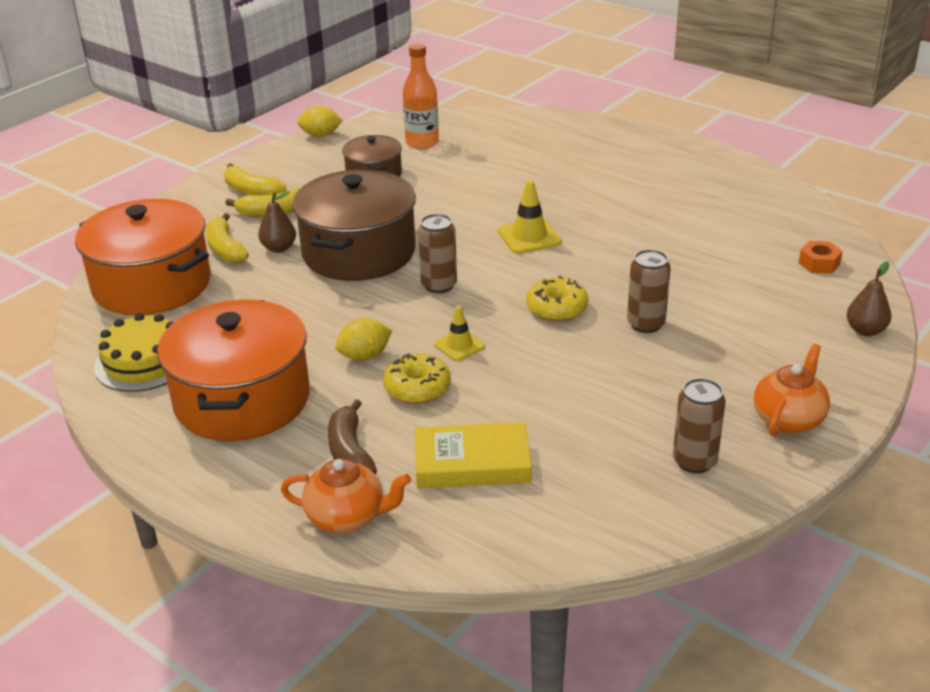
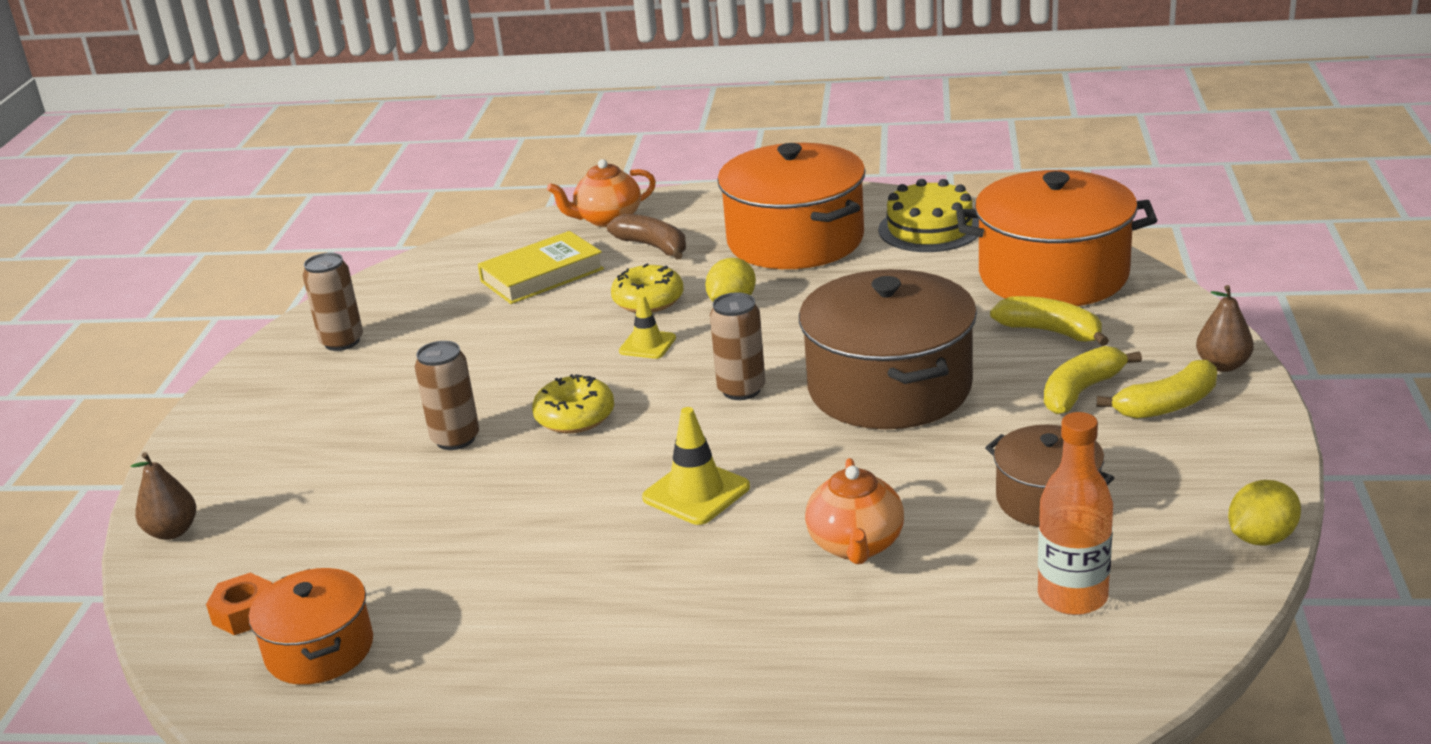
camera: 150 degrees right, 5 degrees down
yellow banana [224,163,287,195] -> yellow banana turned 150 degrees clockwise [1097,360,1217,419]
brown pear [258,191,296,253] -> brown pear moved to [1196,285,1254,372]
orange teapot [754,344,830,436] -> orange teapot moved to [805,458,904,564]
none -> orange pot [249,568,373,685]

